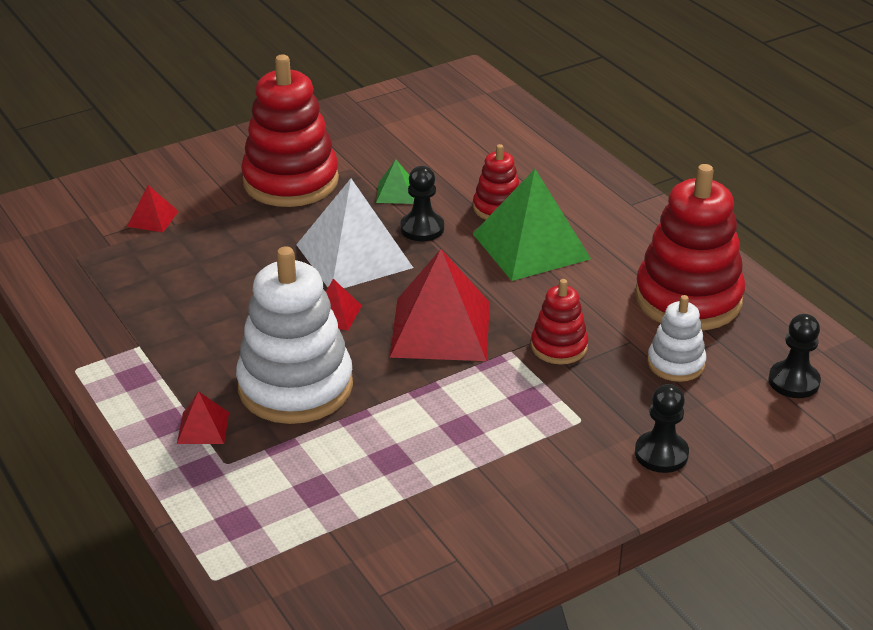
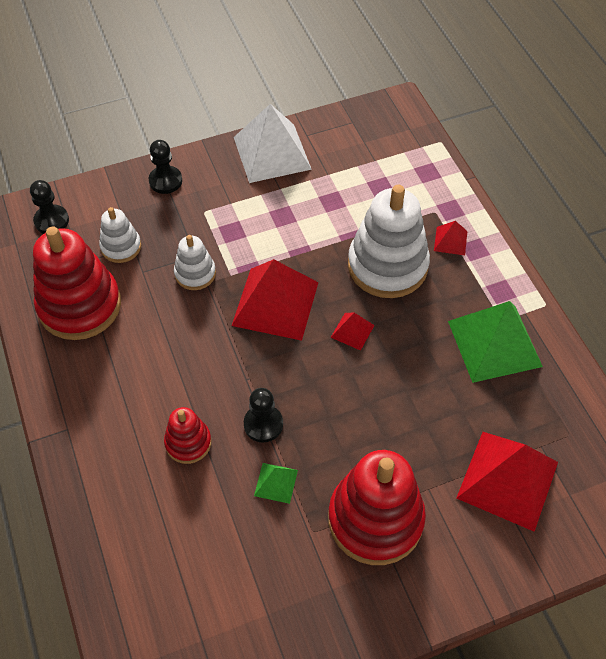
camera: 170 degrees left, 20 degrees up
red pyramid [127,185,178,232] -> red pyramid [456,432,558,532], size x2.20
white pyramid [296,179,413,288] -> white pyramid moved to [234,104,312,183]
green pyramid [473,169,591,281] -> green pyramid moved to [448,301,543,383]
red stacking toy [531,279,588,365] -> white stacking toy [174,235,216,290]

